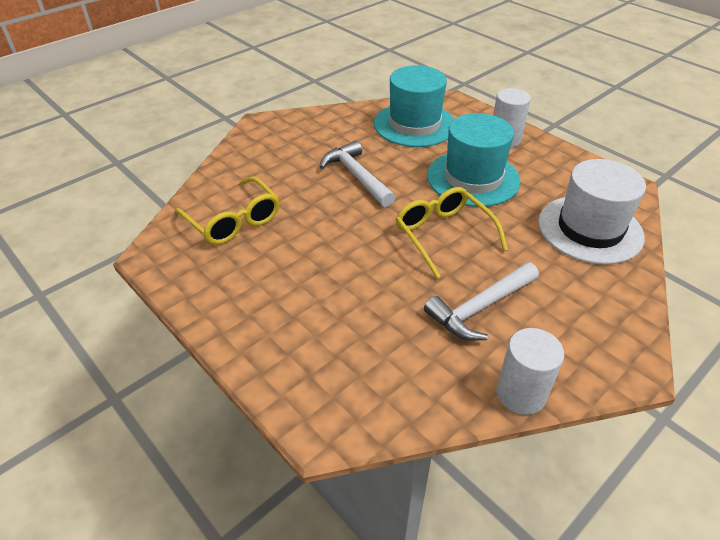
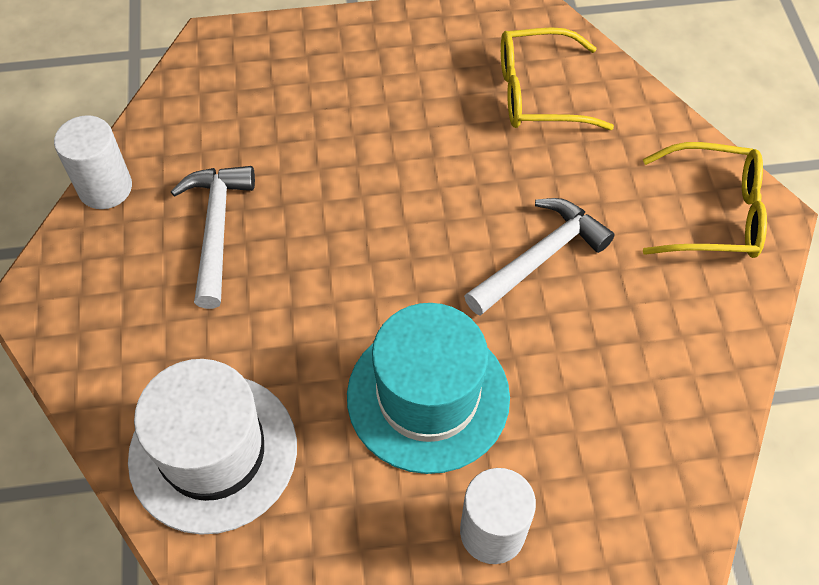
camera: 125 degrees right, 15 degrees up
white hammer [320,141,396,207] -> white hammer turned 45 degrees counterclockwise [464,198,615,316]
turquoise hat [374,65,454,147] -> none
yellow glasses [396,187,508,279] -> yellow glasses moved to [643,142,767,258]

